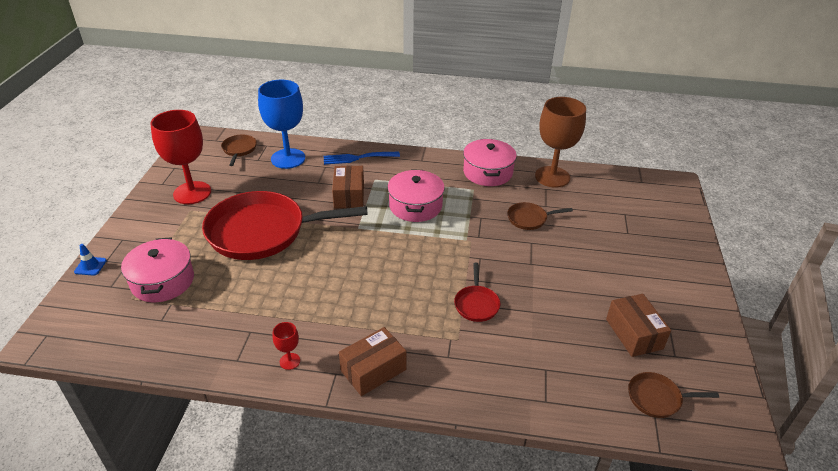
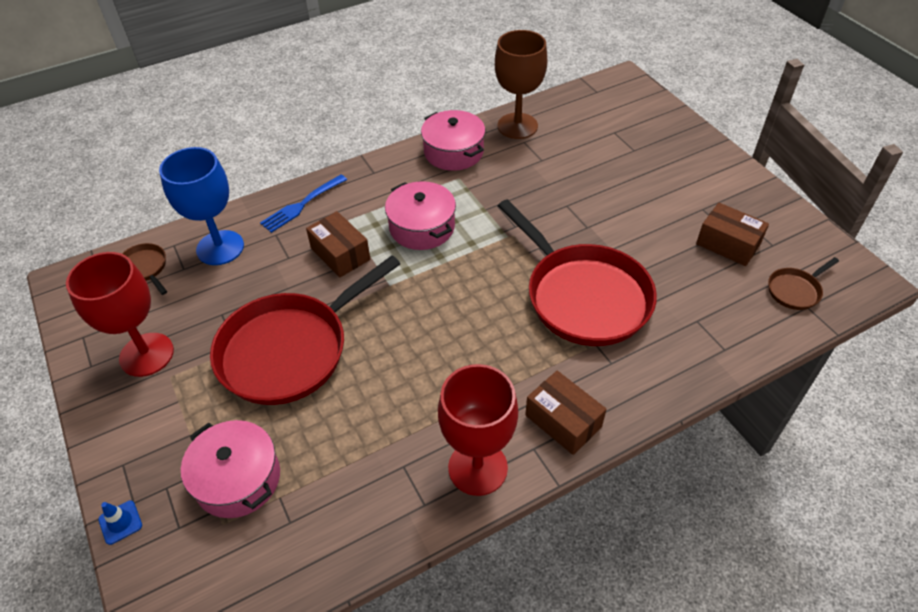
camera: 35 degrees left, 10 degrees up
red goblet [272,322,300,370] -> red goblet [438,364,518,496], size x2.36
brown box [339,327,406,396] -> brown box turned 60 degrees counterclockwise [525,371,607,455]
red pan [454,263,500,322] -> red pan [498,199,657,346], size x2.38
brown pan [507,202,573,230] -> none

